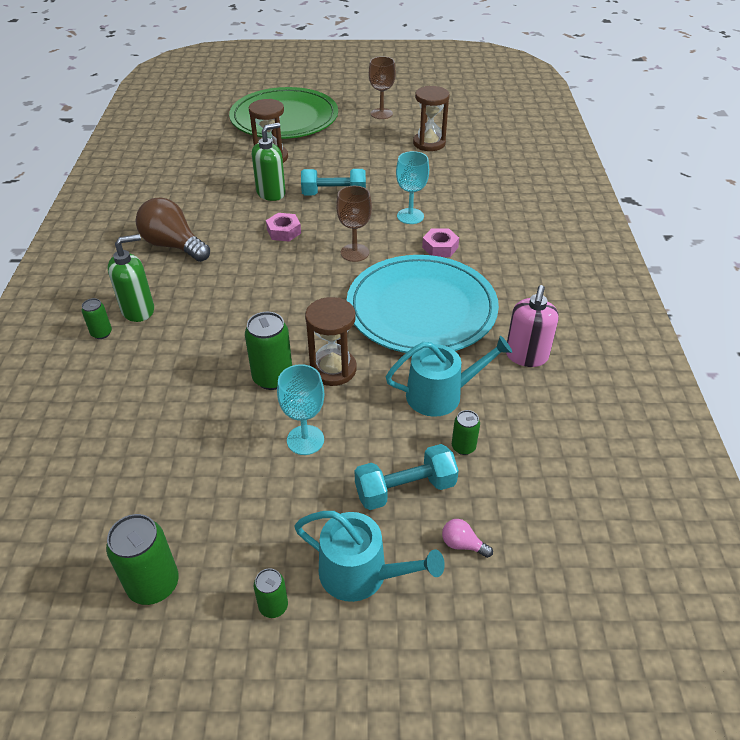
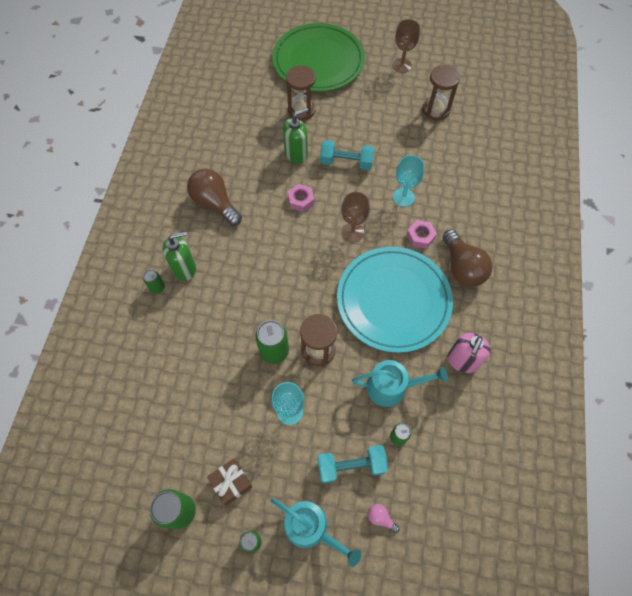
camera: 10 degrees right, 20 degrees up
none -> brown gift [207,458,252,506]
none -> brown light bulb [443,229,493,287]

